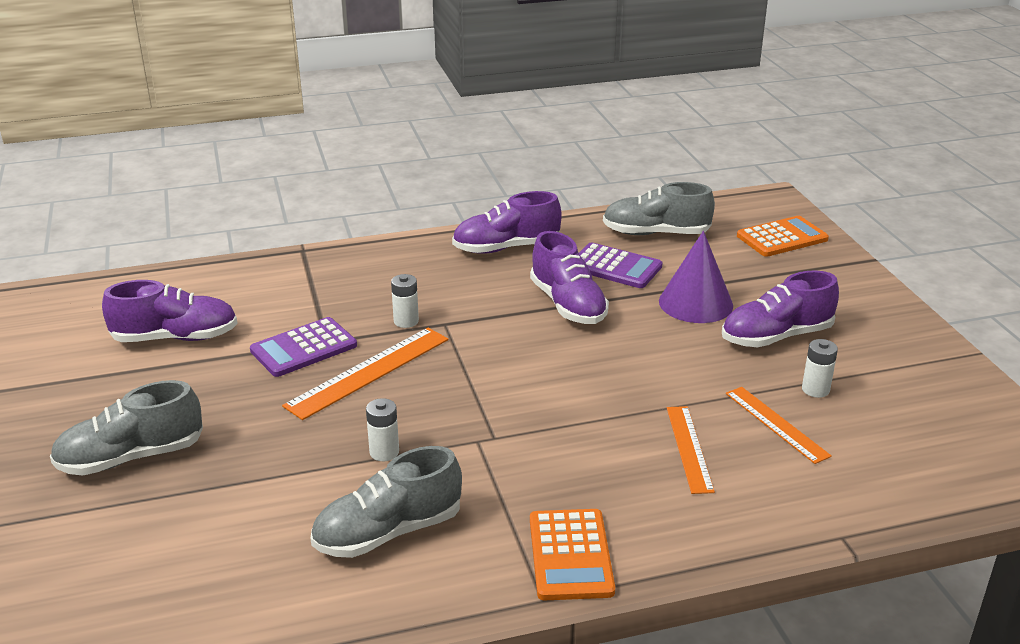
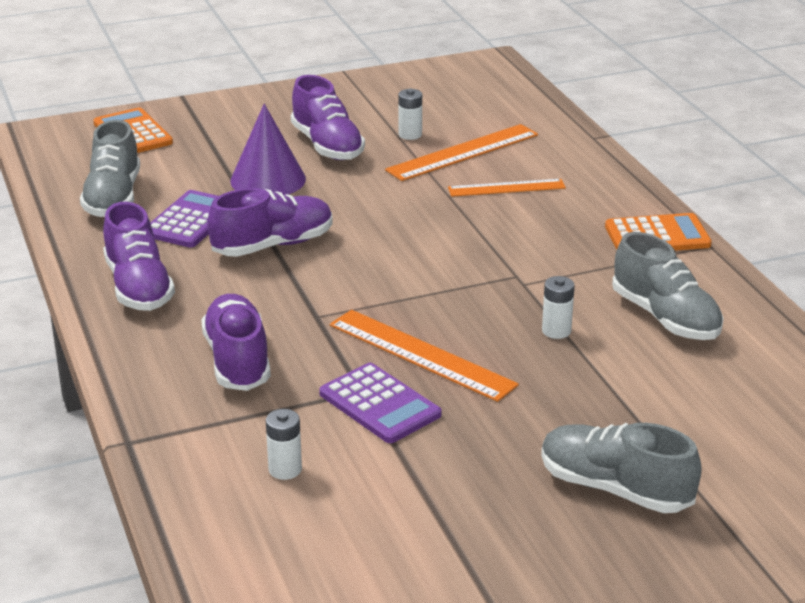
camera: 95 degrees left, 0 degrees up
grey shoe [50,380,203,476] -> grey shoe turned 150 degrees clockwise [541,423,702,513]
purple shoe [102,280,238,342] -> purple shoe moved to [201,294,271,391]
white battery [391,274,419,328] -> white battery moved to [266,409,302,480]
orange ruler [726,387,832,464] -> orange ruler [385,124,538,181], size x1.54

